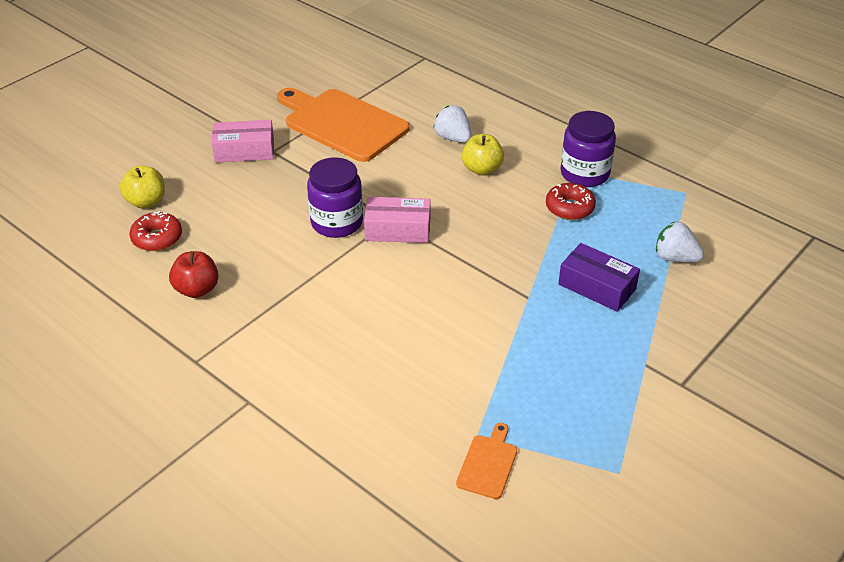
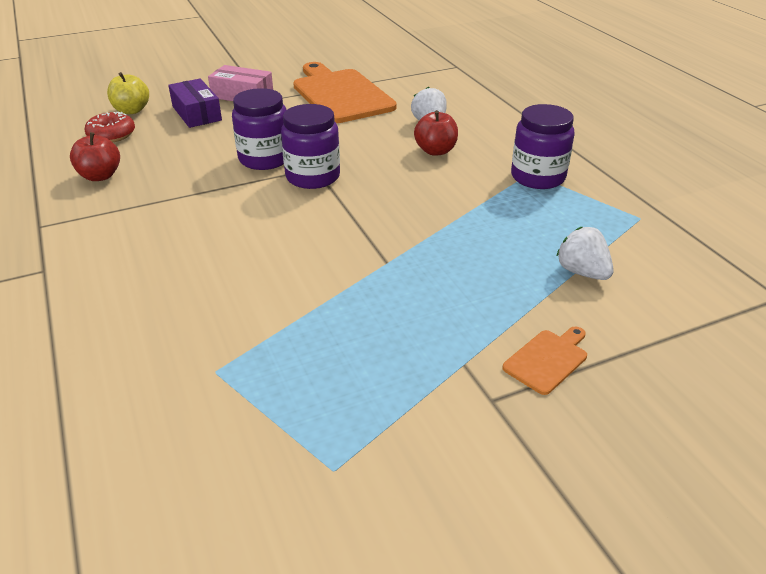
camera: 25 degrees right, 5 degrees down
pink box [364,197,431,243] -> purple jar [281,104,340,189]
orange cutting board [456,423,517,499] -> orange cutting board moved to [502,326,587,395]
yellow apple [462,134,504,175] -> red apple [414,110,458,156]
red donut [546,183,596,220] -> none
purple box [558,243,640,312] -> purple box moved to [168,79,222,128]

